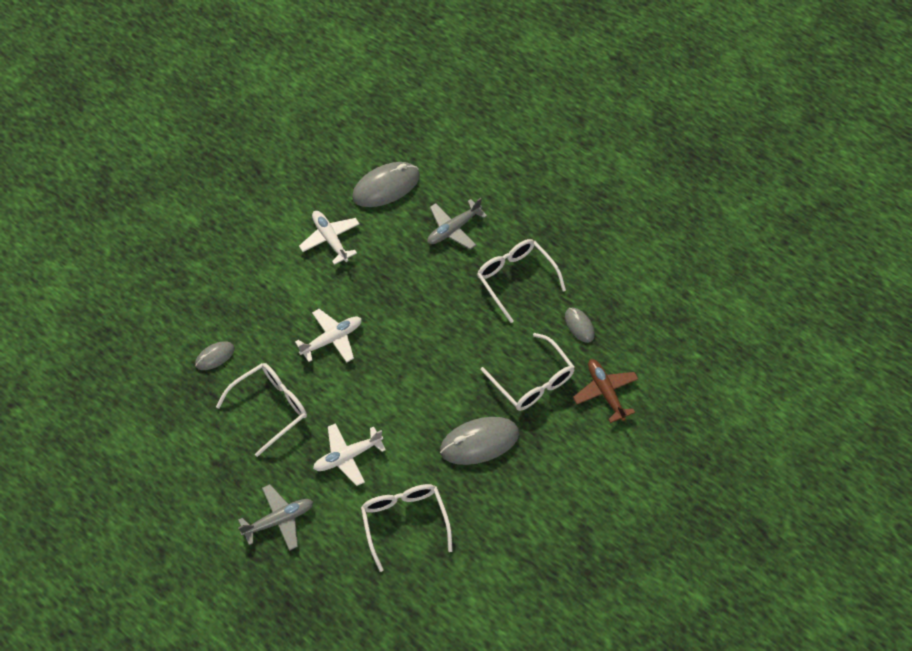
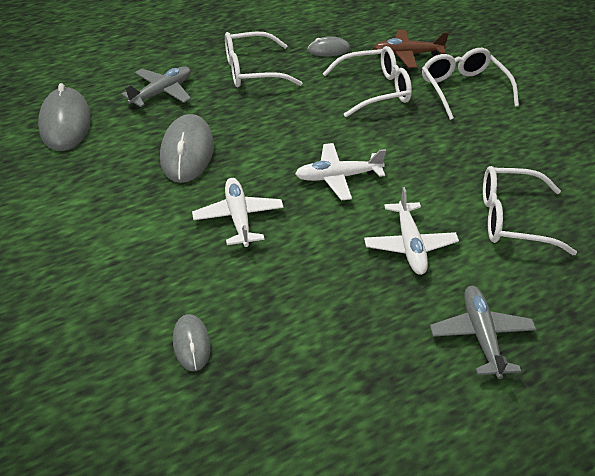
camera: 70 degrees left, 15 degrees down
white glasses [216,363,307,457] -> white glasses moved to [422,48,519,120]
white plane [299,211,360,265] -> white plane moved to [295,143,386,200]
grey plane [427,198,487,250] -> grey plane turned 120 degrees counterclockwise [121,66,191,107]
grey mouse [440,417,519,465] -> grey mouse moved to [160,114,214,183]

